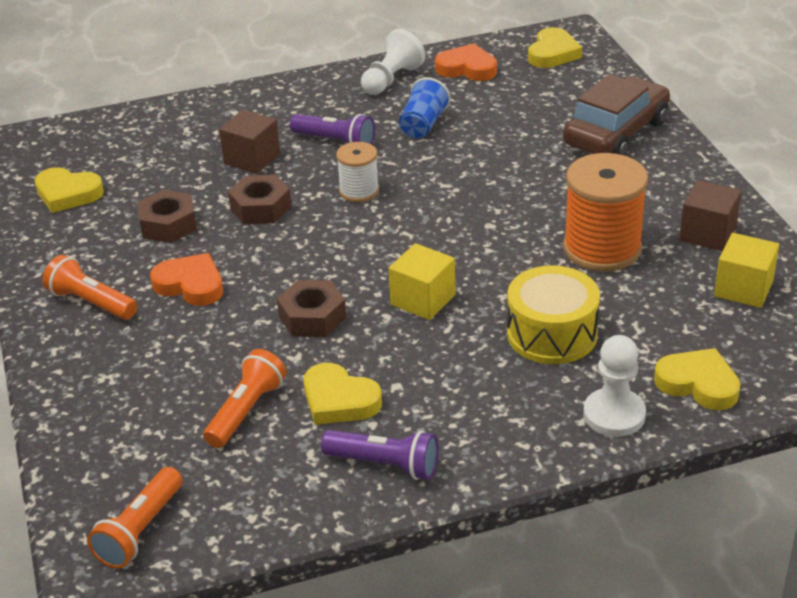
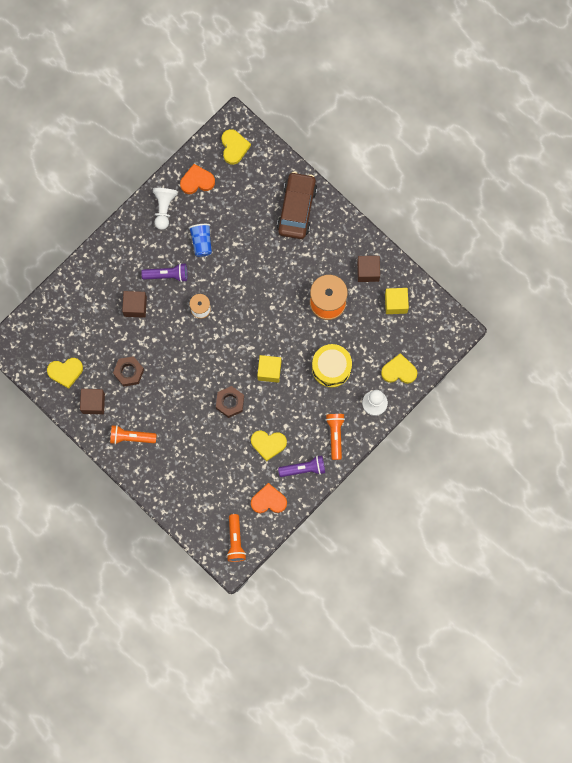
camera: 30 degrees left, 40 degrees up
orange heart [150,253,223,306] -> orange heart moved to [251,483,287,513]
orange flashlight [203,349,286,448] -> orange flashlight moved to [326,414,345,460]
brown nut [228,175,291,224] -> none
none -> brown cube [80,389,105,414]

